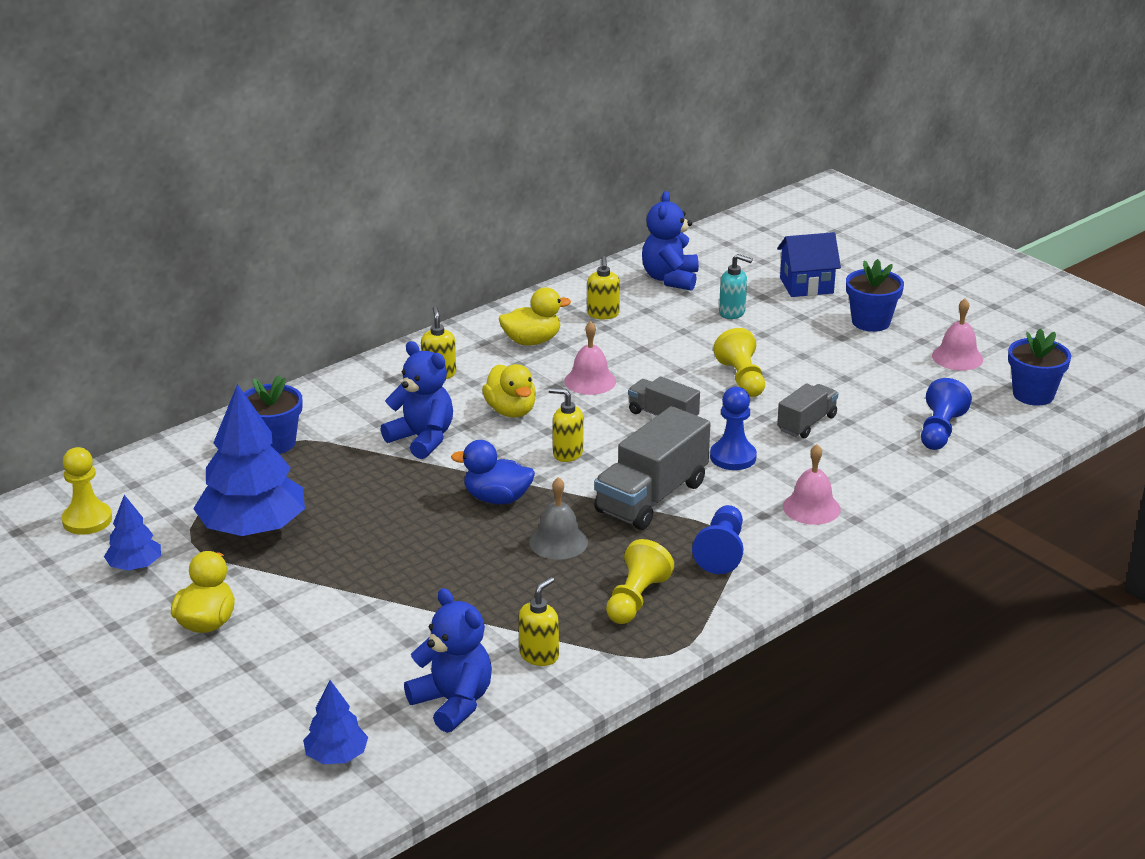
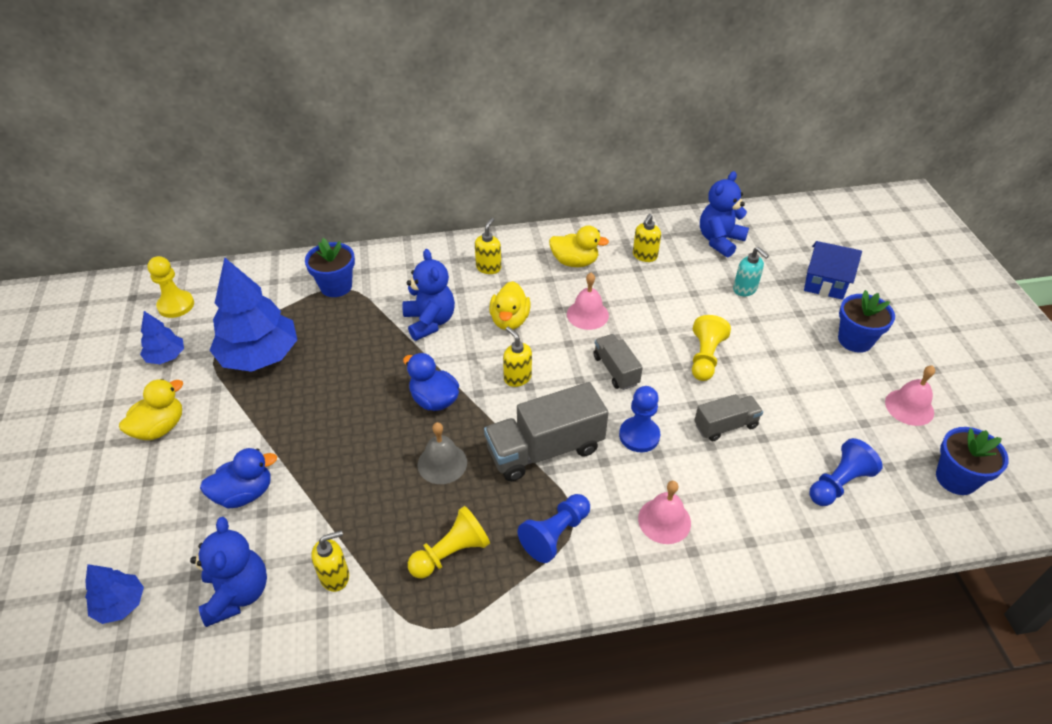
camera: 30 degrees right, 15 degrees up
none -> blue duck [200,448,277,508]

